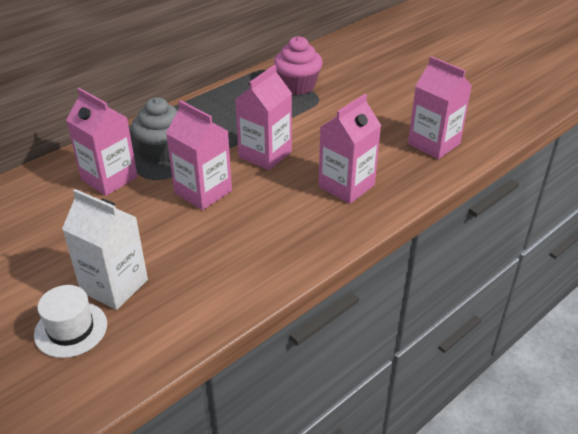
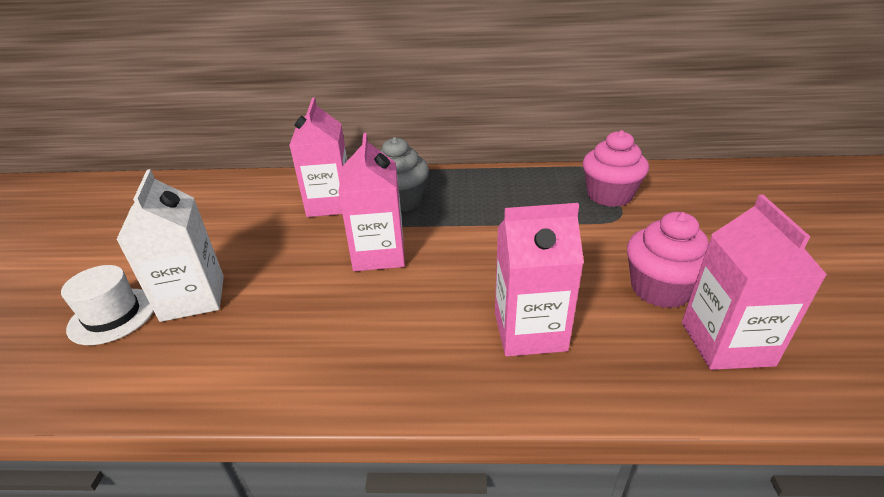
camera: 45 degrees right, 5 degrees down
pink carton [235,65,292,170] -> none
none -> pink cupcake [627,212,709,308]

